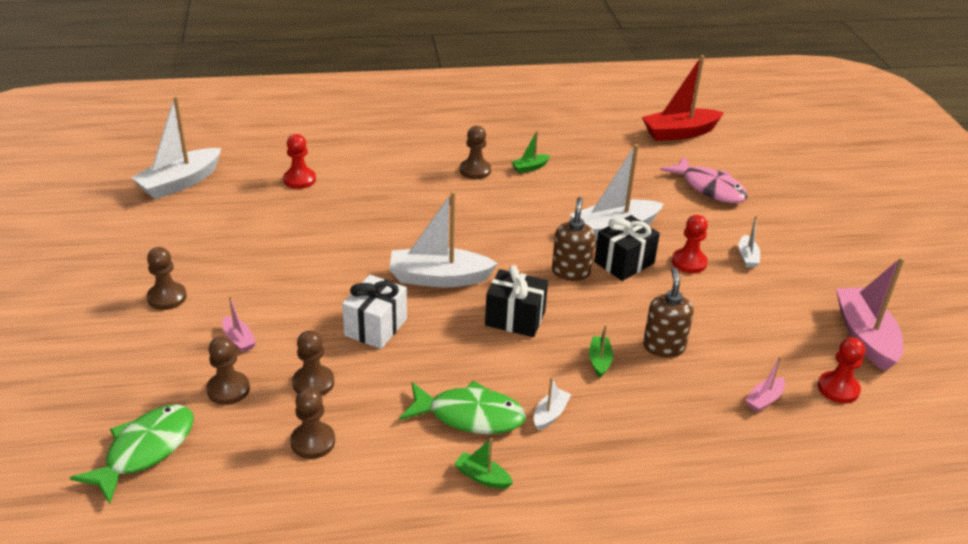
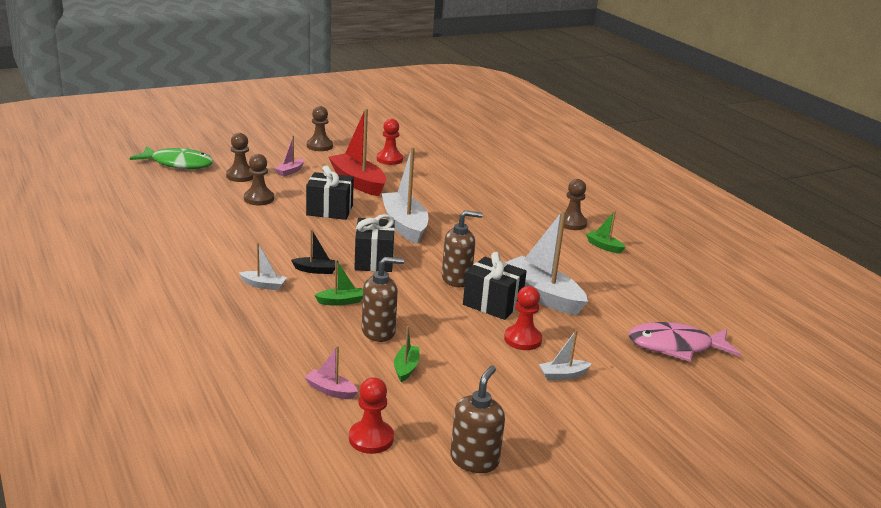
camera: 70 degrees right, 10 degrees down
white boat [131,96,221,199] -> none
red pawn [283,134,316,189] -> red pawn moved to [377,119,403,165]
brown pawn [290,388,335,459] -> none
white gift [342,275,407,349] -> black gift [306,166,354,220]
green fish [399,380,526,434] -> none
green boat [454,438,513,489] -> green boat moved to [394,326,420,382]
red boat [642,55,724,141] -> red boat moved to [329,109,386,196]
pink fish [660,156,748,203] -> pink fish turned 60 degrees clockwise [629,322,741,362]
pink boat [836,257,905,371] -> brown soap dispenser [450,366,505,473]
none -> black boat [291,229,338,274]

